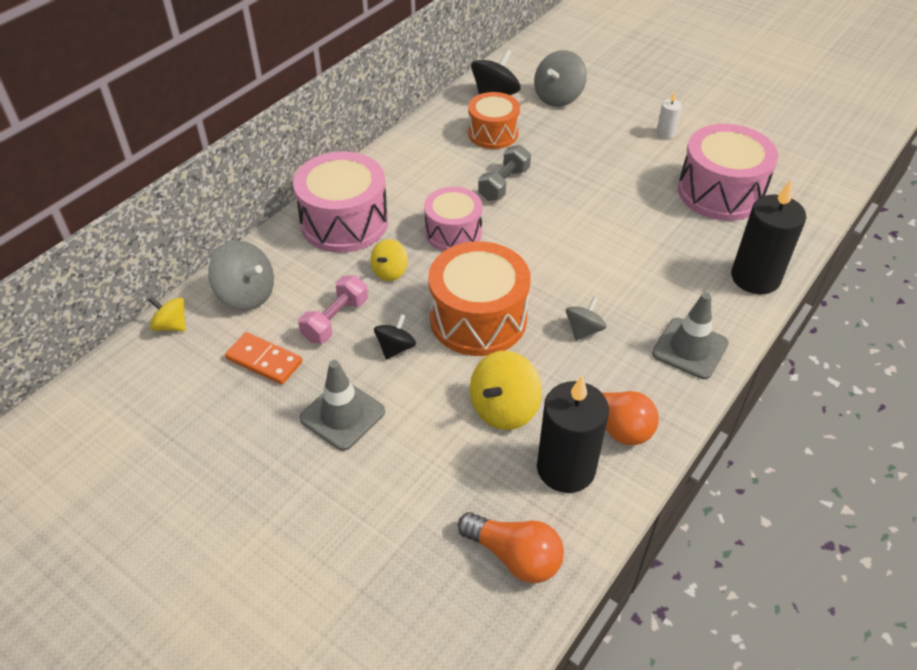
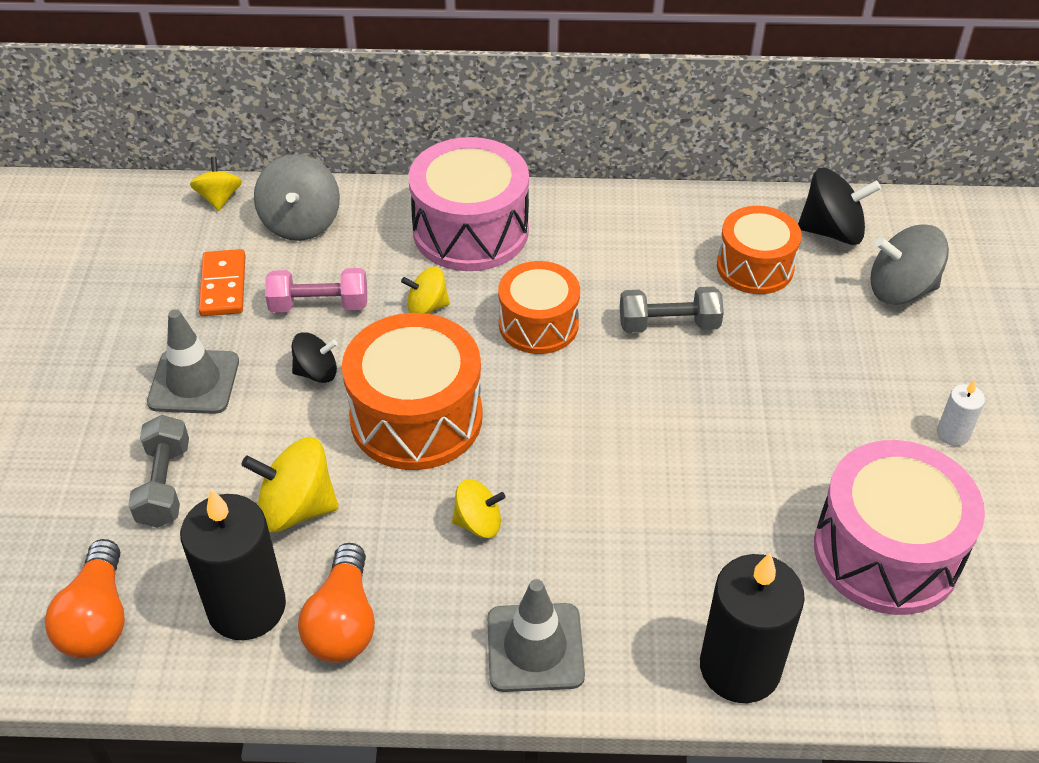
camera: 55 degrees right, 0 degrees up
pink drum [424,187,483,251] -> orange drum [498,261,580,354]
grey spinning top [566,297,607,341] -> yellow spinning top [452,479,505,538]
none -> grey dumbbell [128,415,189,528]

